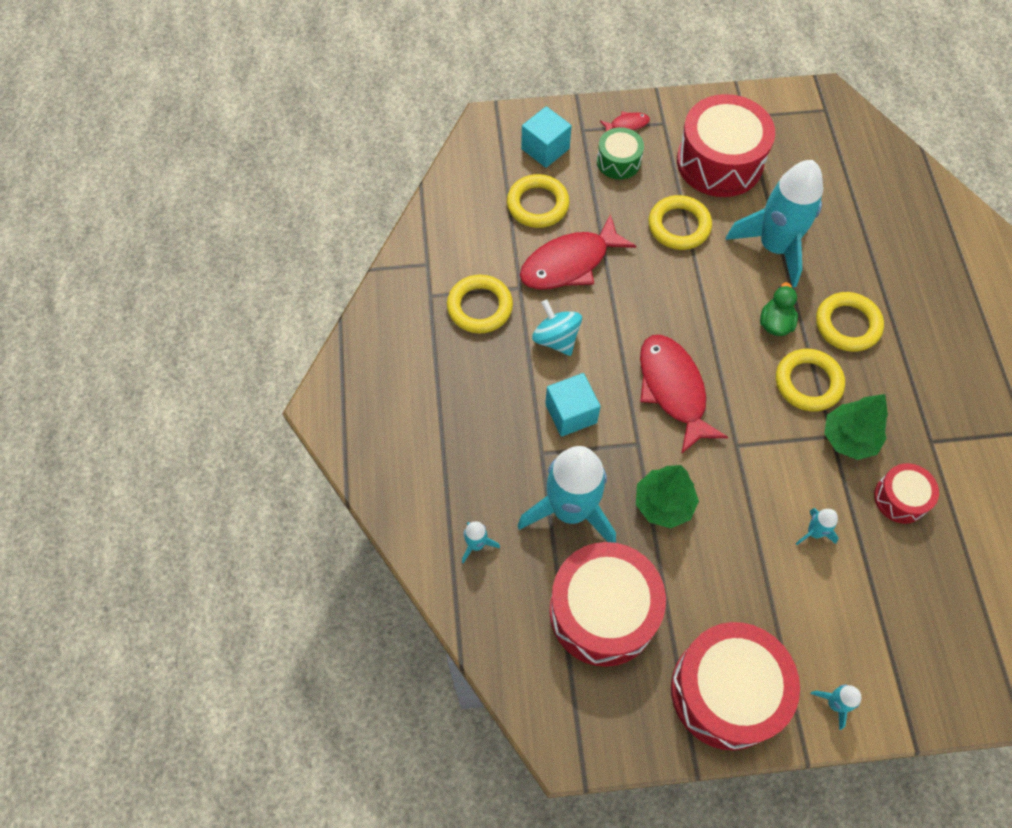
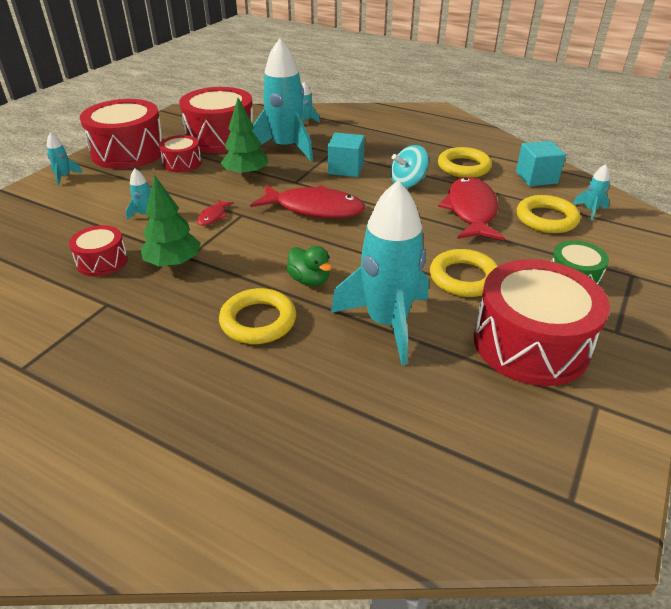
camera: 125 degrees right, 25 degrees down
turquoise cube [521,106,572,168] -> turquoise cube moved to [516,141,566,186]
turquoise spinning top [532,299,582,356] -> turquoise spinning top turned 150 degrees clockwise [391,145,429,188]
red fish [600,111,650,131] -> red fish moved to [197,199,234,226]
yellow ring [776,349,845,412] -> none
none -> red drum [159,135,202,172]
none -> turquoise rocket [573,164,610,220]

